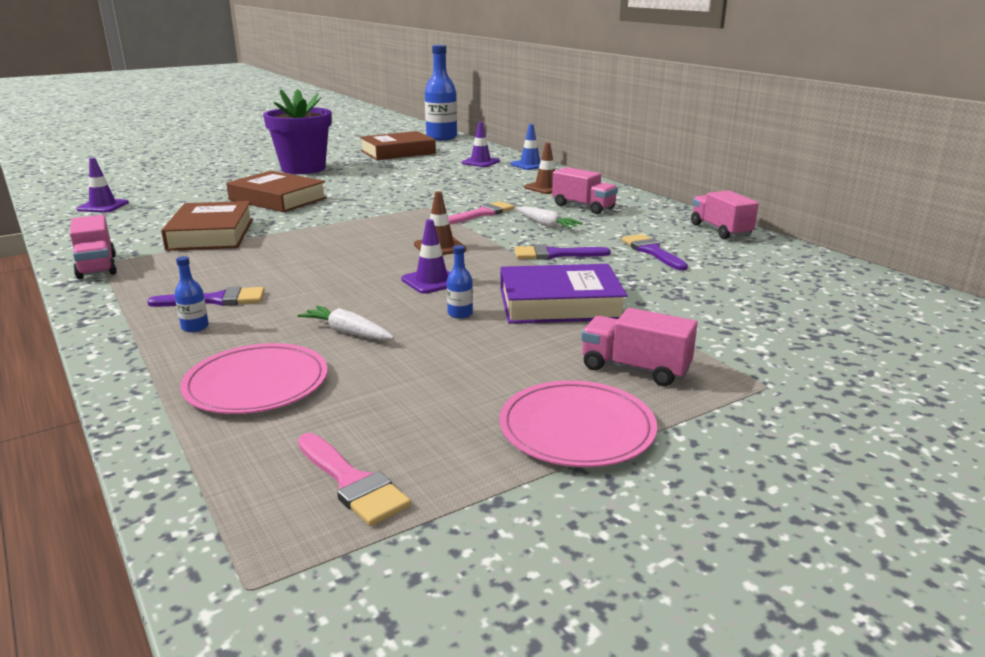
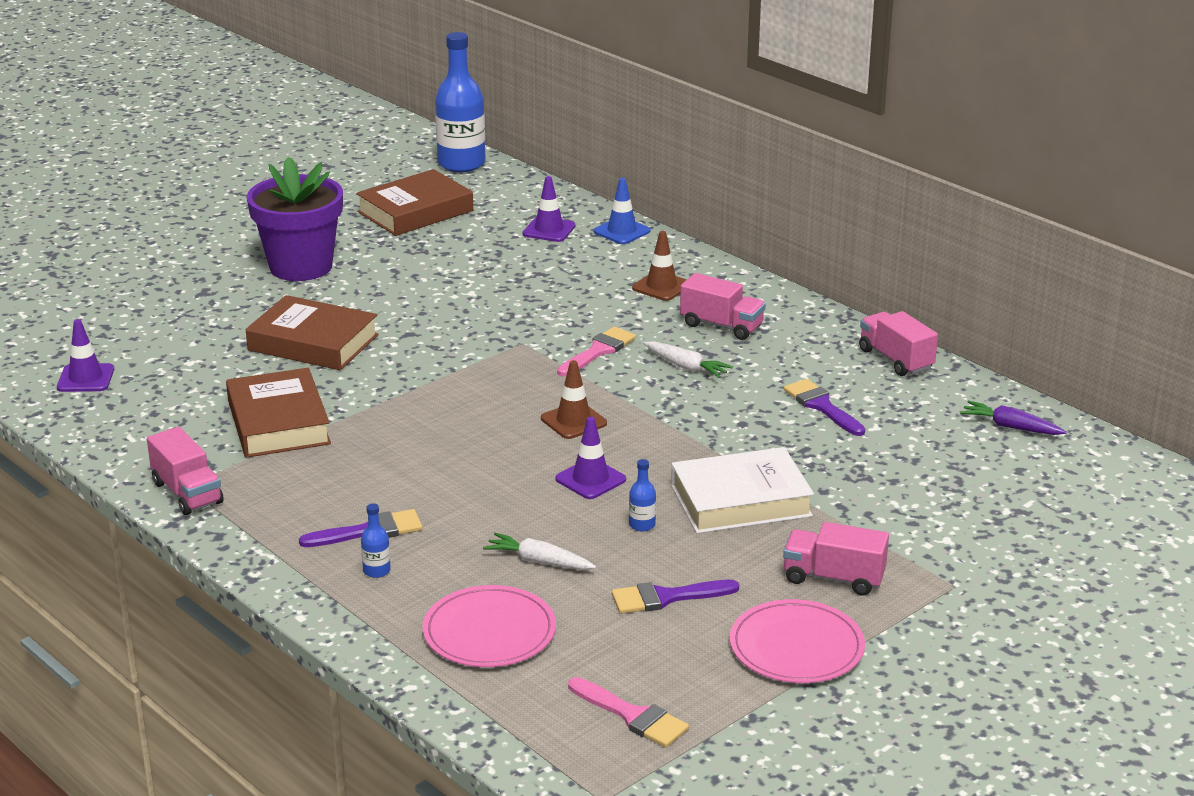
camera: 10 degrees left, 5 degrees up
purple book [500,264,628,324] -> white book [671,447,814,534]
purple brush [514,244,611,260] -> purple brush moved to [612,580,739,614]
none -> purple carrot [960,401,1067,435]

